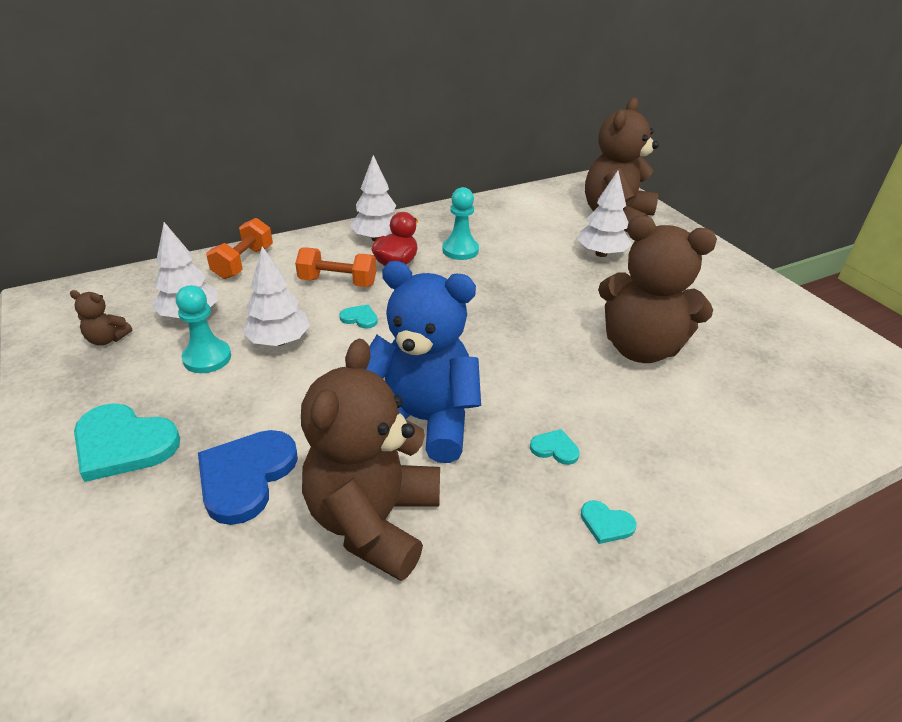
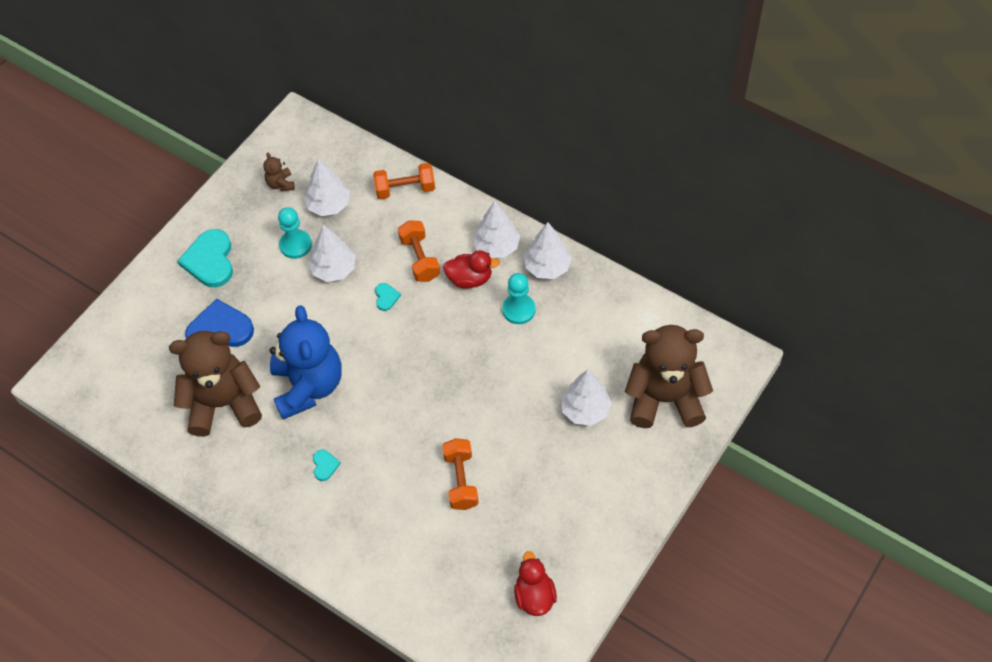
camera: 65 degrees right, 20 degrees up
turquoise heart [581,500,636,544] -> none
brown teddy bear [598,216,717,363] -> orange dumbbell [442,438,479,510]
none -> red duck [514,551,557,616]
none -> white tree [524,222,572,279]

